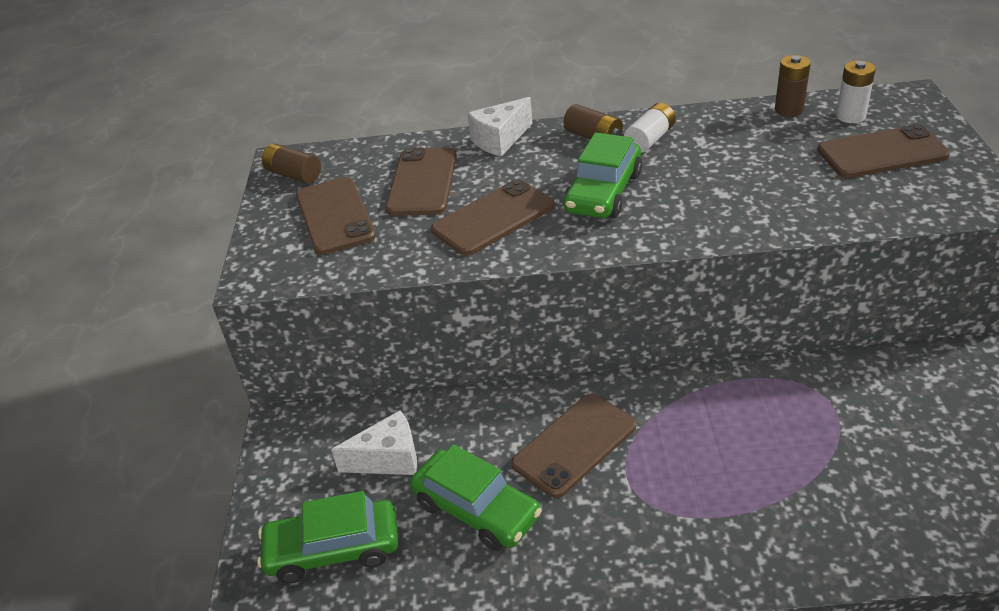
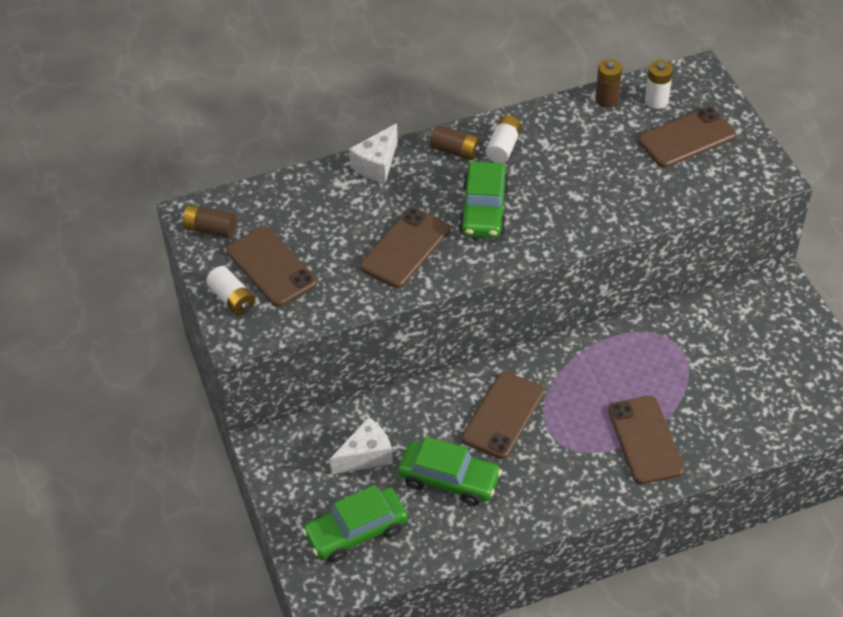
camera: 20 degrees left, 10 degrees up
brown phone [385,147,457,216] -> brown phone moved to [608,396,684,484]
none -> white battery [206,266,255,315]

